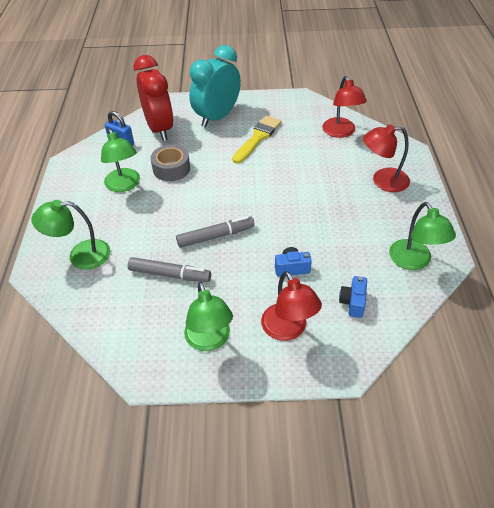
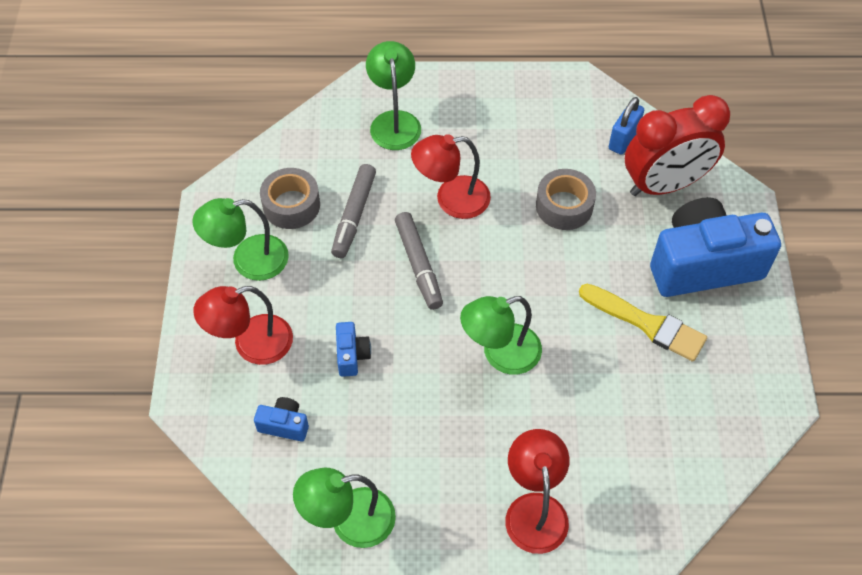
camera: 90 degrees right, 10 degrees up
green lamp [101,128,140,192] -> green lamp moved to [460,296,542,375]
turquoise clock [189,45,241,128] -> blue camera [650,197,781,297]
red lamp [322,76,367,138] -> red lamp moved to [411,134,491,219]
none -> grey tape [260,168,320,229]

